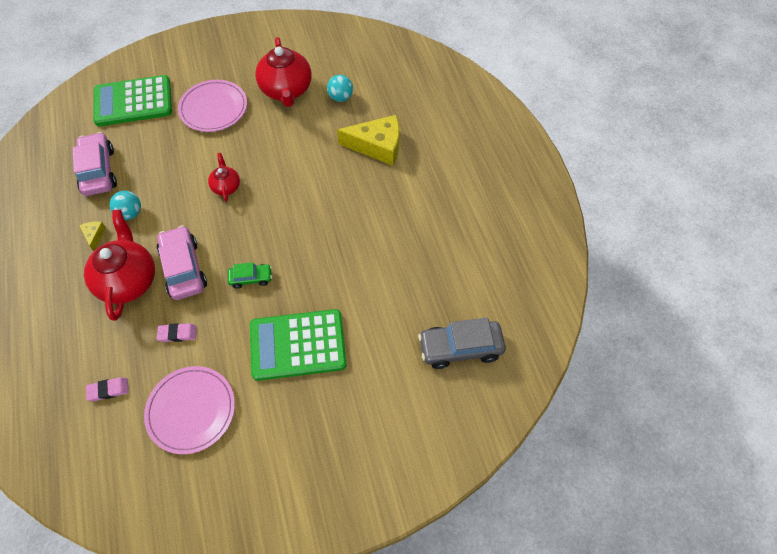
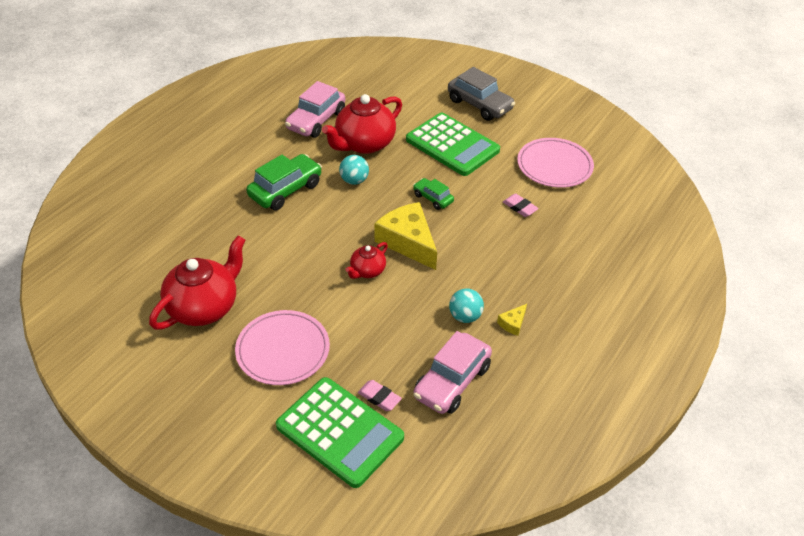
camera: 130 degrees left, 15 degrees down
red teapot [84,210,155,321] -> red teapot moved to [322,94,402,154]
pink eraser [86,377,129,401] -> pink eraser moved to [358,380,402,411]
pink car [157,225,207,300] -> pink car moved to [285,81,345,138]
turquoise ball [327,75,353,102] -> turquoise ball moved to [339,155,369,185]
yellow cheese [337,115,400,166] -> yellow cheese moved to [374,202,437,270]
grey car [418,318,506,369] -> grey car moved to [448,67,515,121]
none -> green car [246,154,322,210]

